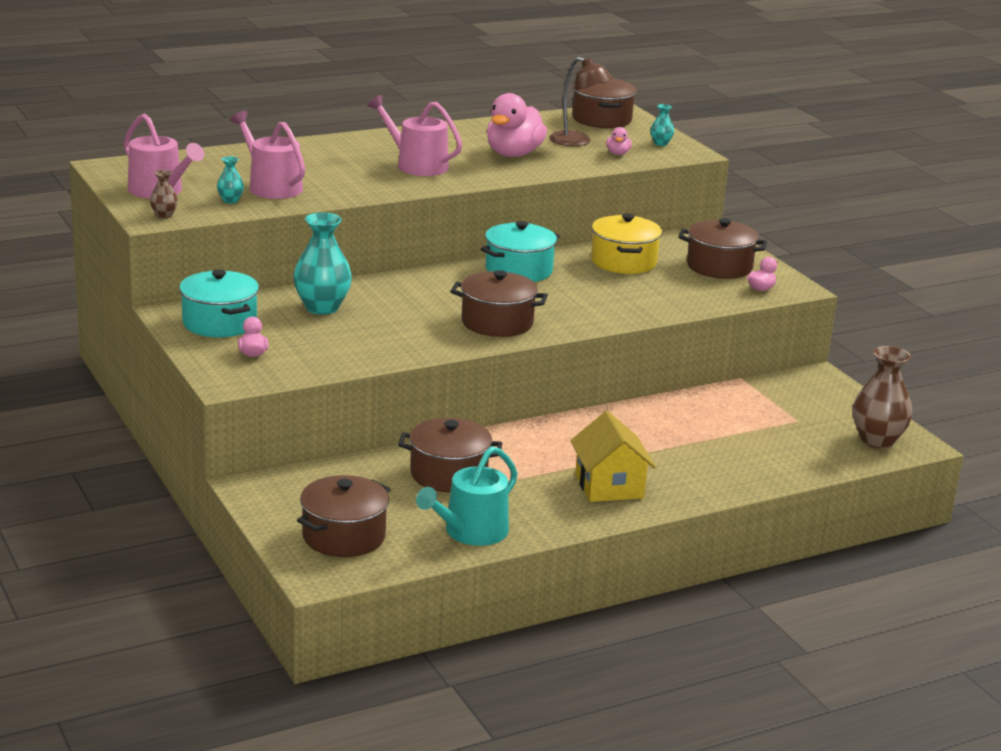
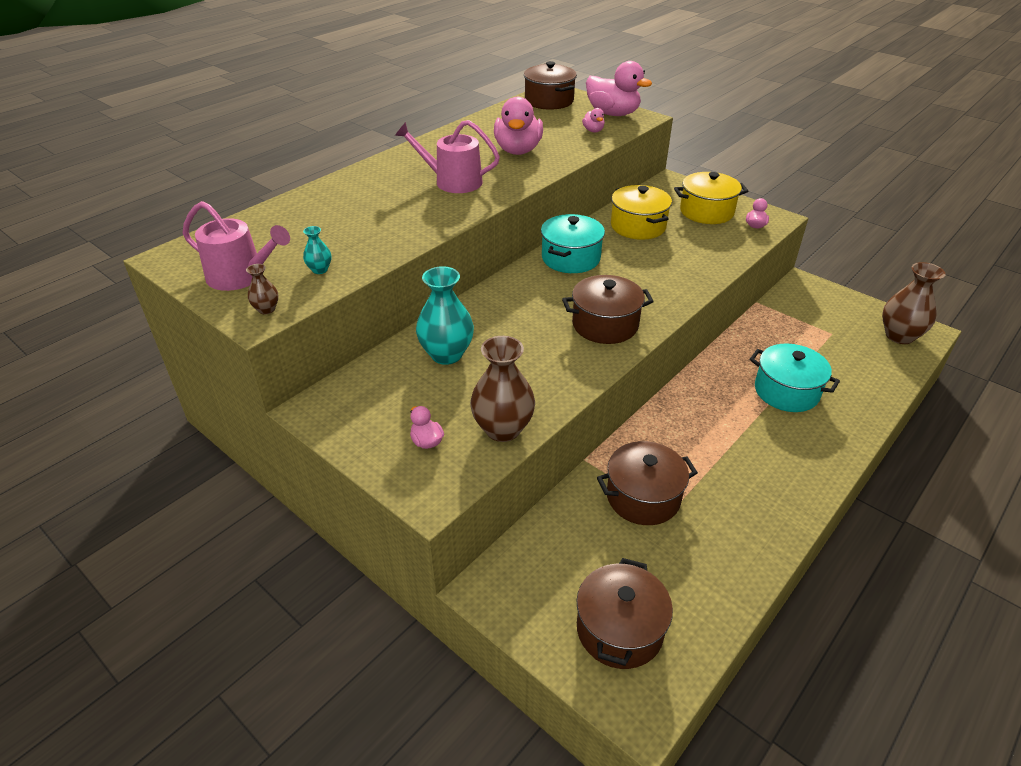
camera: 20 degrees left, 15 degrees up
turquoise pot [179,269,259,337] -> turquoise pot moved to [750,344,840,412]
pink watering can [230,111,305,199] -> none
turquoise watering can [416,446,518,546] -> none
brown lamp [549,57,613,146] -> none
yellow house [570,411,656,502] -> none
turquoise vase [650,104,674,146] -> pink duck [586,61,652,116]
brown pot [678,218,767,279] -> yellow pot [674,172,748,224]
none -> brown vase [470,336,535,442]

